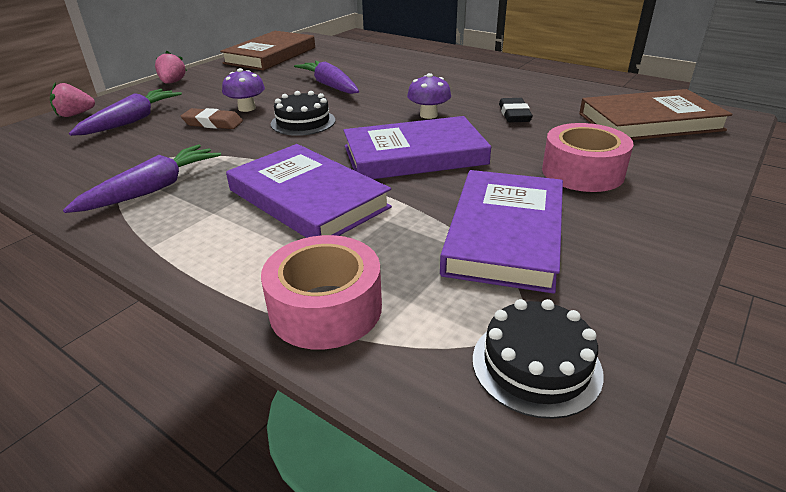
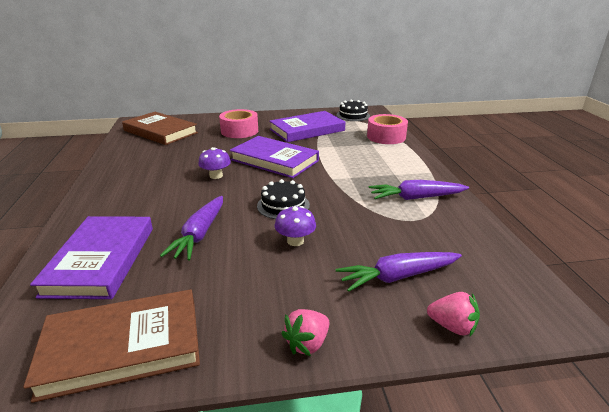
camera: 135 degrees left, 5 degrees down
brown eraser [181,108,243,129] -> none
purple book [226,144,392,238] -> purple book moved to [30,216,153,299]
black eraser [499,98,533,122] -> none

